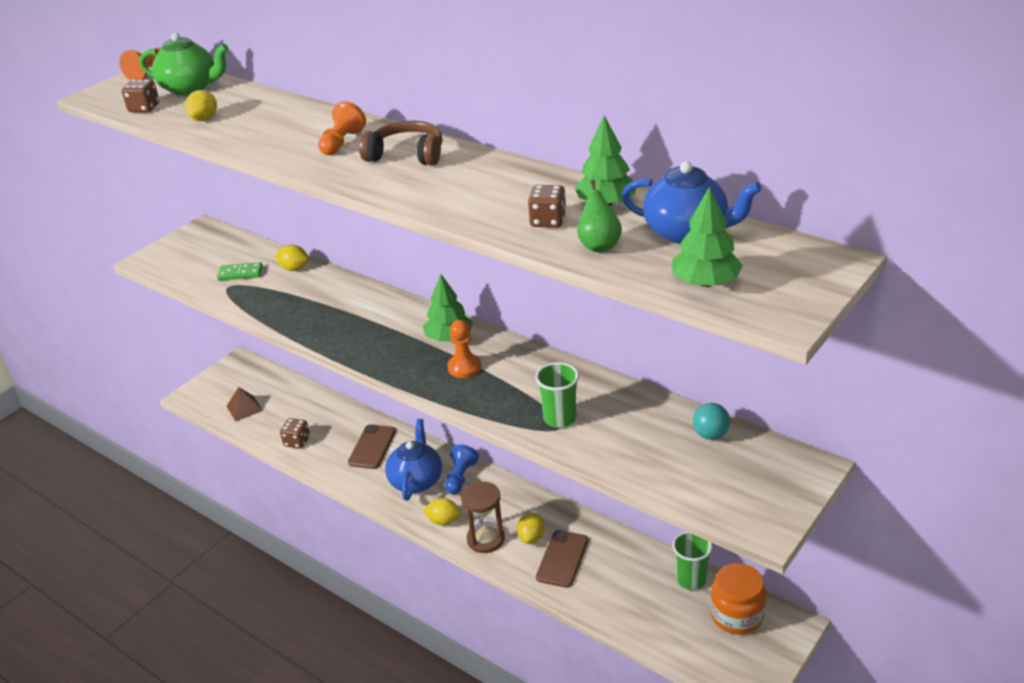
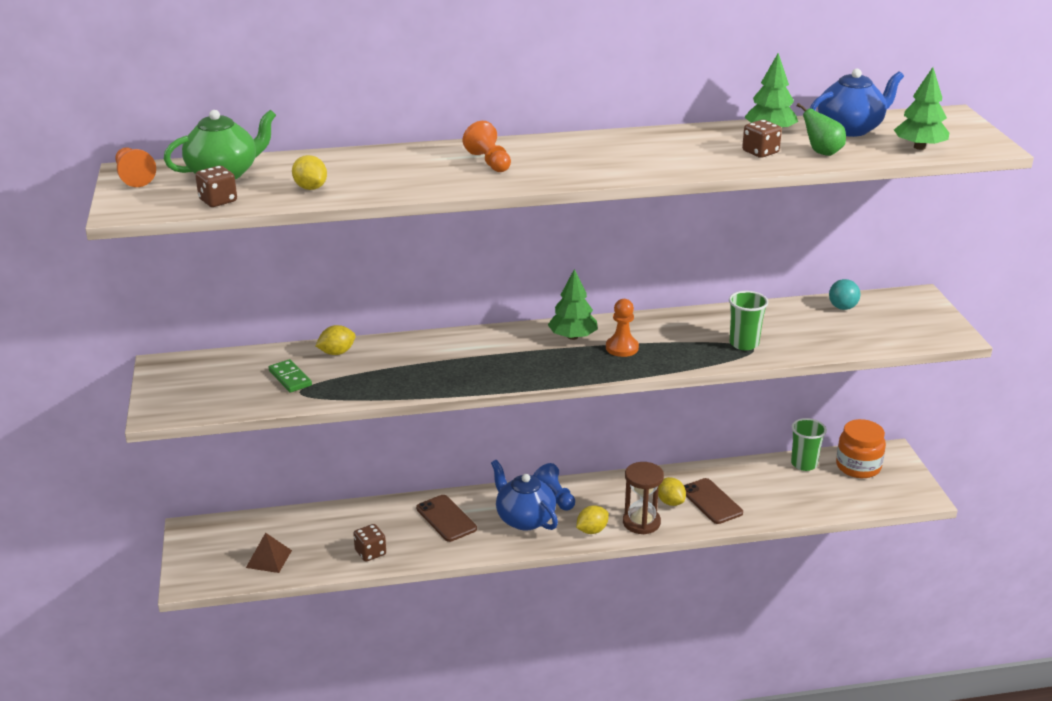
camera: 50 degrees left, 5 degrees down
green domino [217,262,263,281] -> green domino turned 75 degrees counterclockwise [268,359,312,392]
brown headphones [359,121,442,166] -> none

